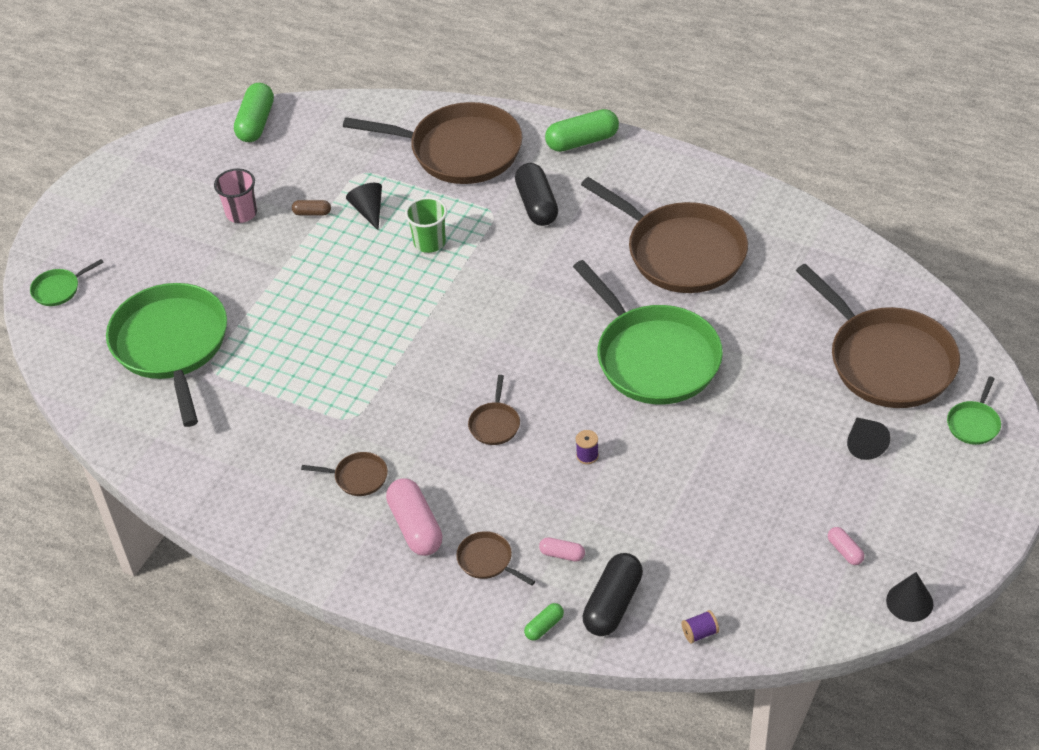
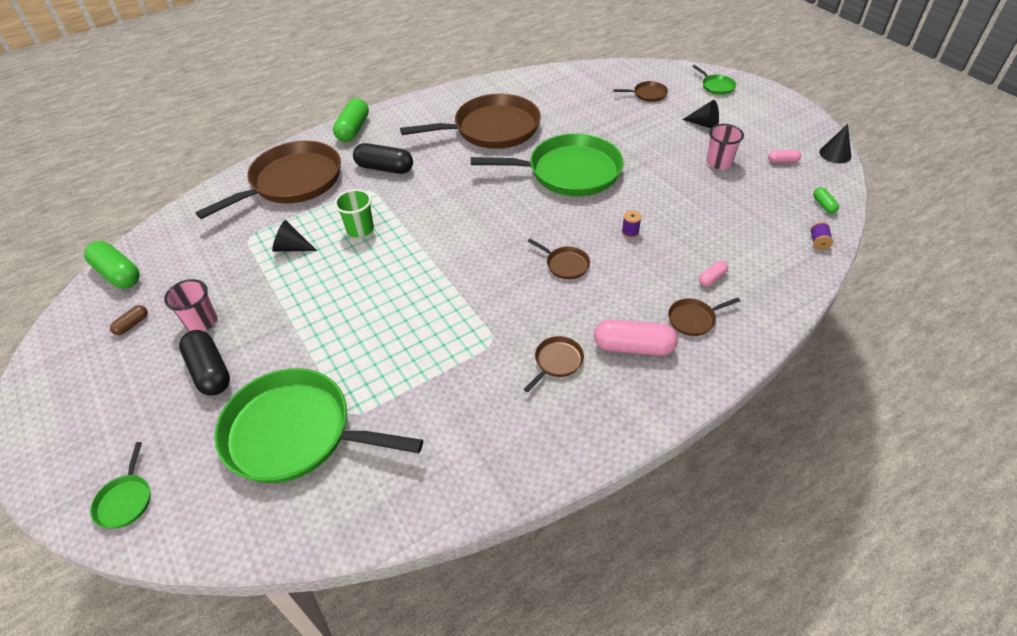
camera: 60 degrees left, 0 degrees up
brown capsule [292,200,331,215] -> brown capsule moved to [110,305,148,335]
green capsule [524,603,564,641] -> green capsule moved to [813,187,839,214]
black capsule [583,553,643,636] -> black capsule moved to [179,330,230,396]
brown pan [796,264,960,408] -> brown pan [614,81,668,102], size x0.41
none -> pink cup [706,124,744,169]

